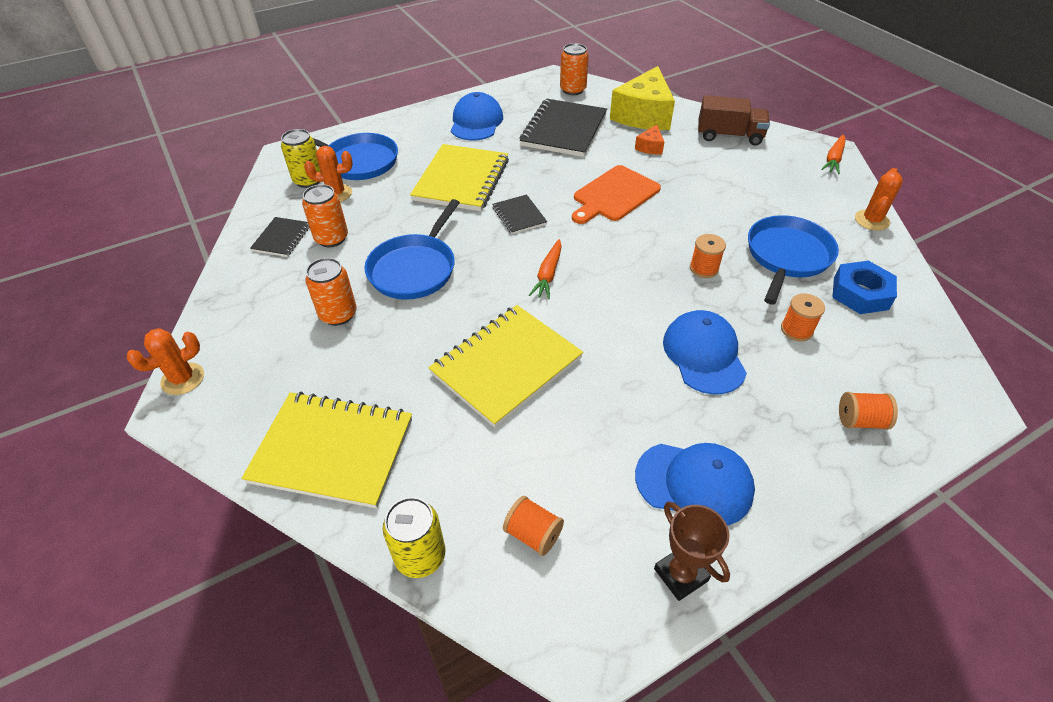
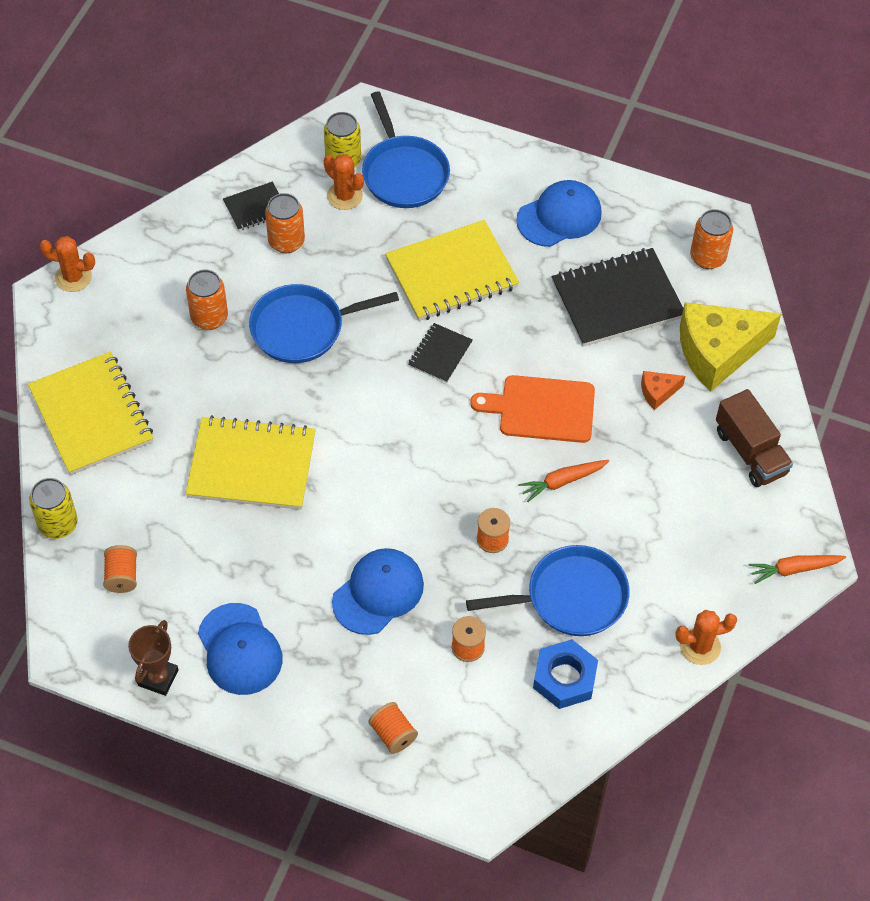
camera: 50 degrees right, 10 degrees up
orange carrot [529,239,562,299] -> orange carrot moved to [518,460,609,502]

